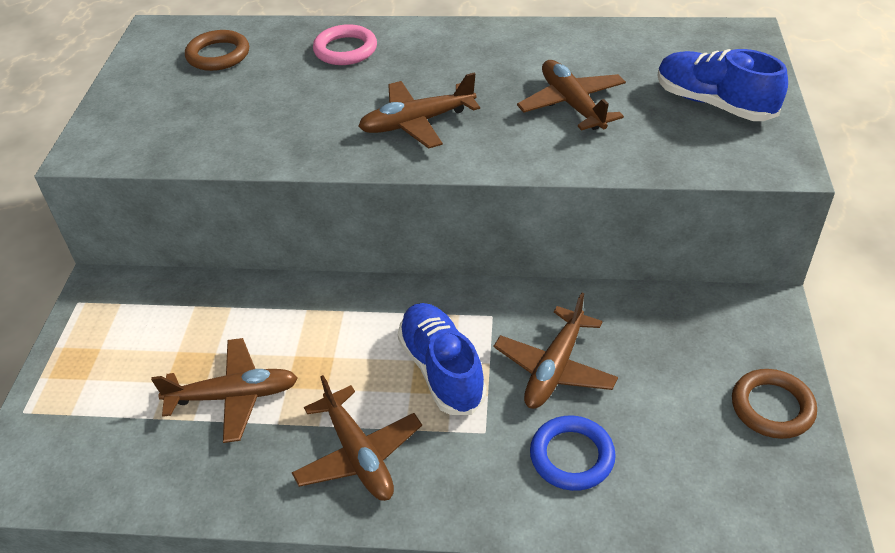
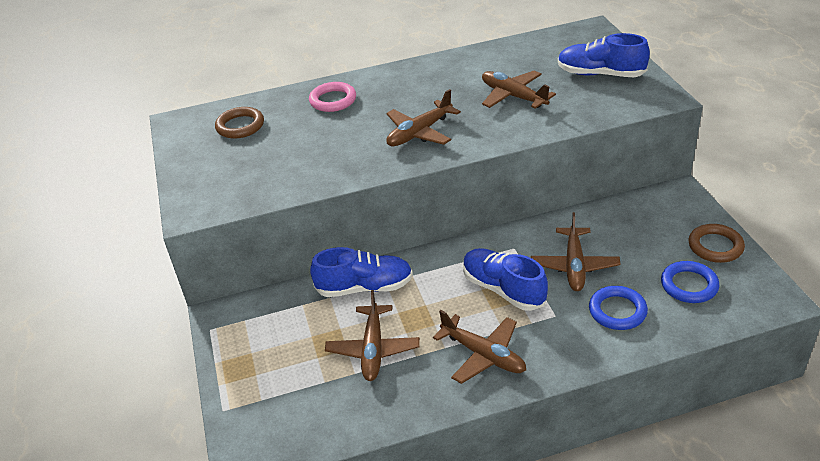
camera: 20 degrees left, 5 degrees down
brown plane [151,338,298,443] -> brown plane turned 120 degrees clockwise [325,290,420,381]
none -> blue shoe [310,247,413,297]
none -> blue ring [661,261,720,303]

